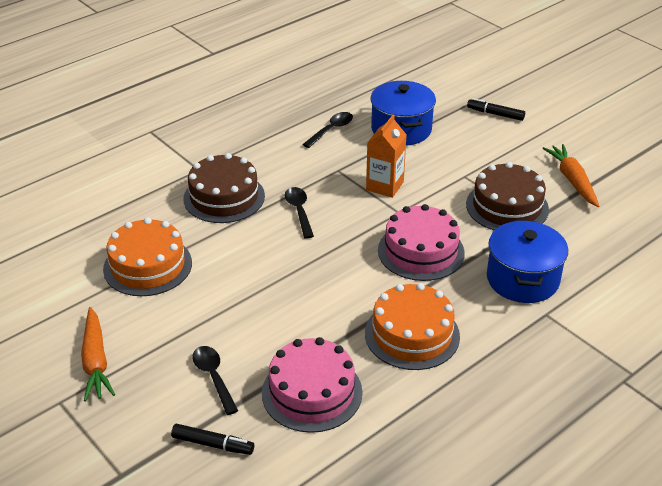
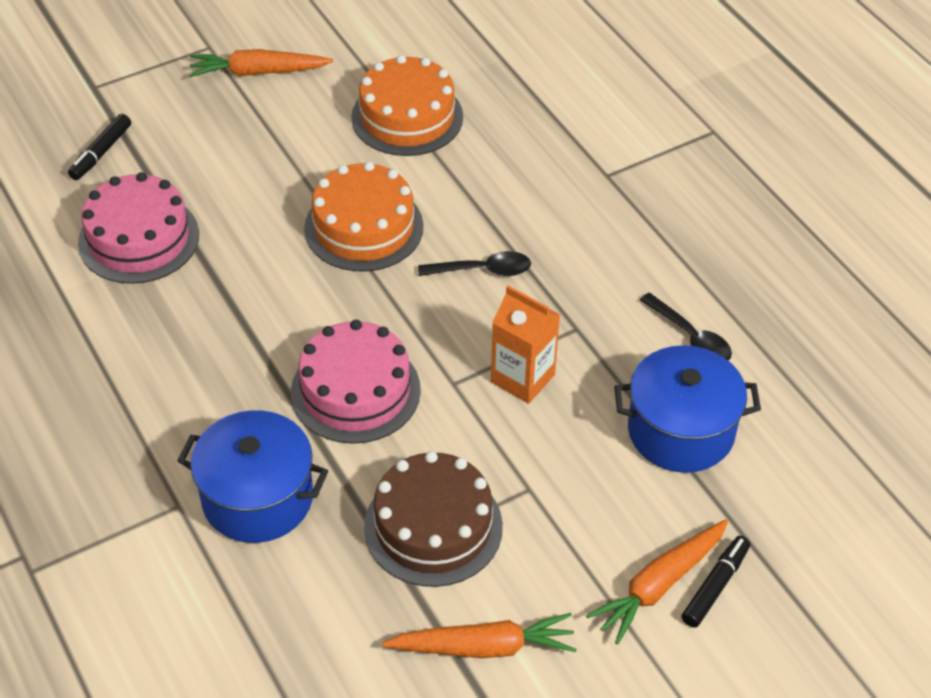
camera: 100 degrees right, 10 degrees up
brown cake [183,153,265,223] -> none
black spoon [192,346,238,415] -> none
orange cake [365,283,460,370] -> orange cake moved to [304,161,423,271]
none -> orange carrot [586,519,728,644]

